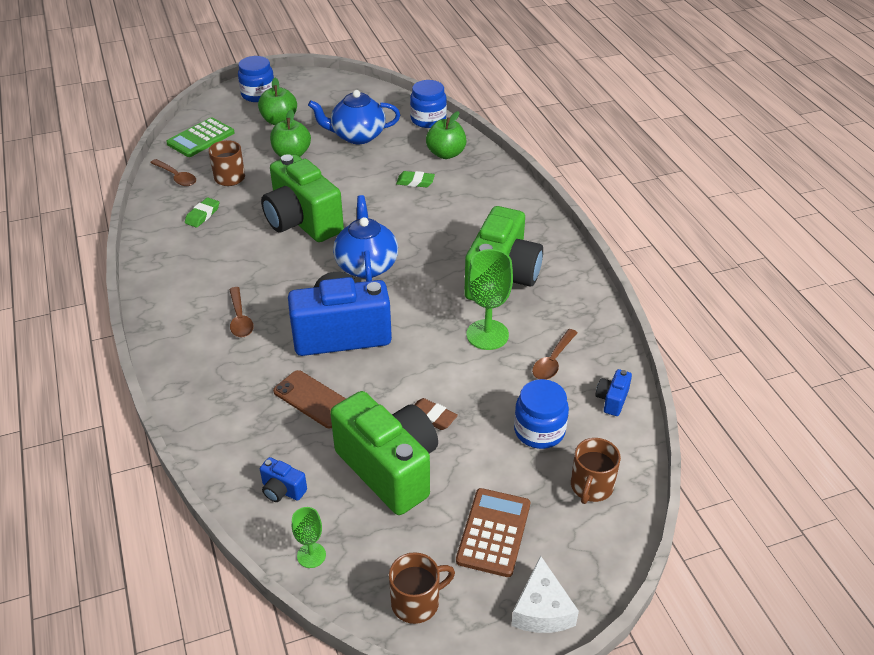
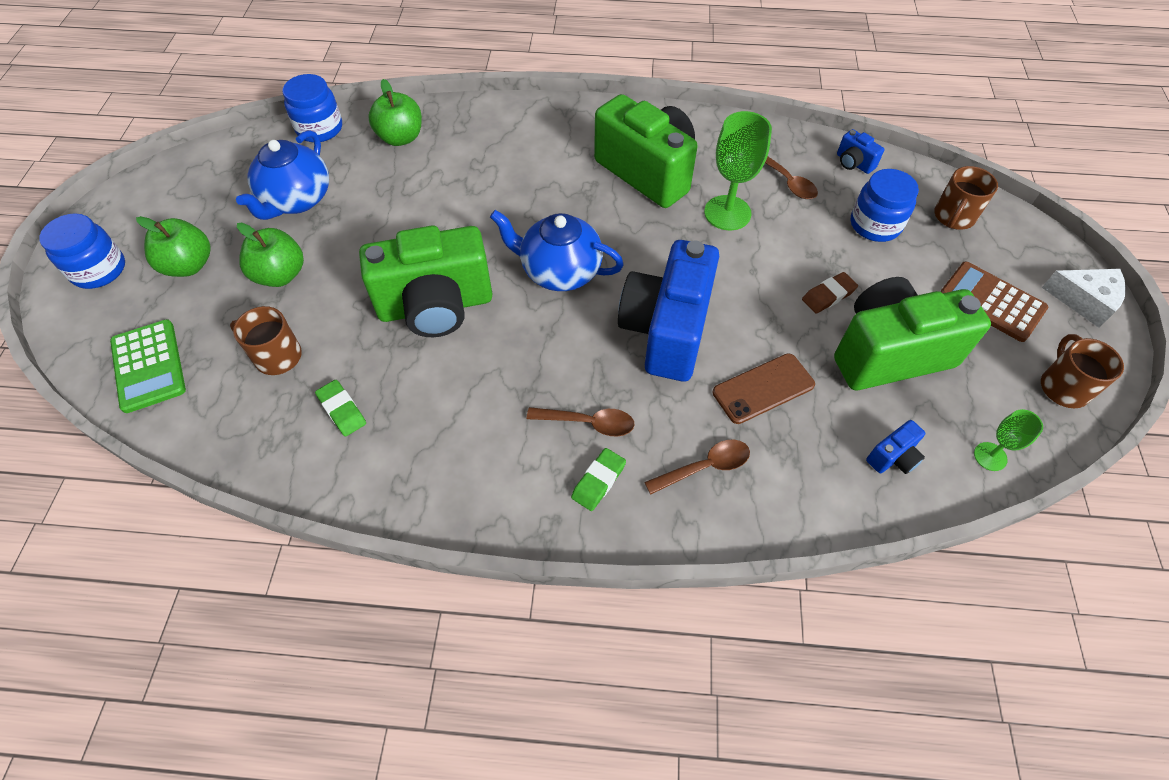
camera: 65 degrees left, 15 degrees up
brown spoon [150,159,196,186] -> brown spoon moved to [644,440,750,495]
green eraser [396,171,435,187] -> green eraser moved to [571,448,626,511]
brown mug [571,438,621,504] -> brown mug turned 75 degrees clockwise [934,166,998,230]

